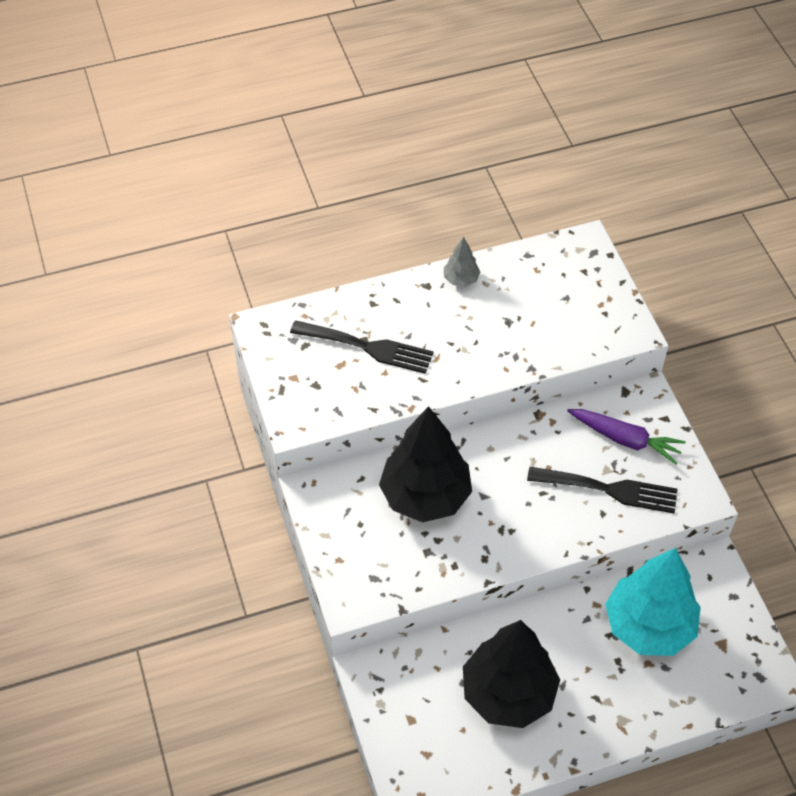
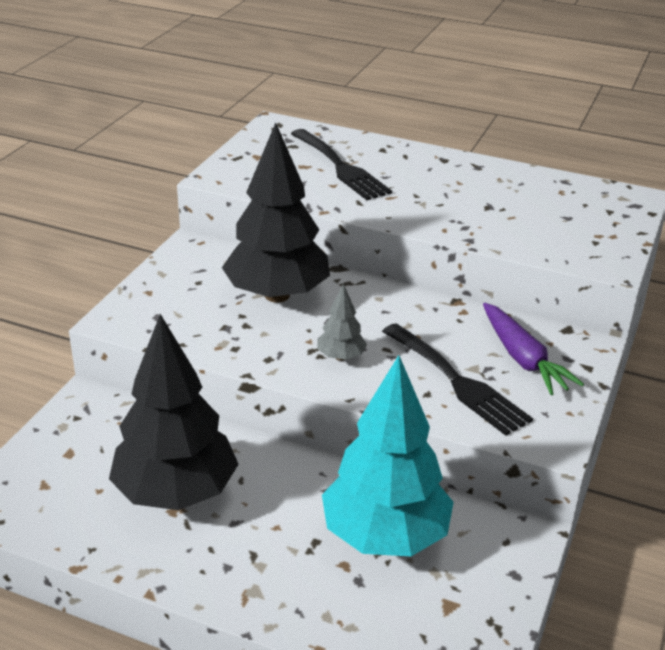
camera: 40 degrees right, 20 degrees down
grey tree [444,237,480,287] -> grey tree moved to [317,284,367,361]

